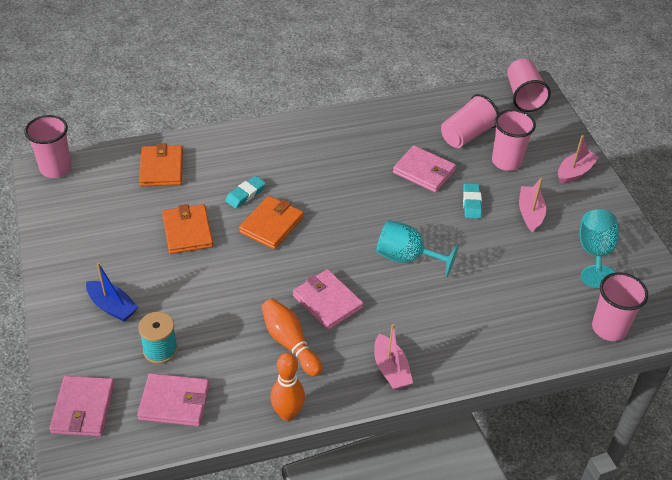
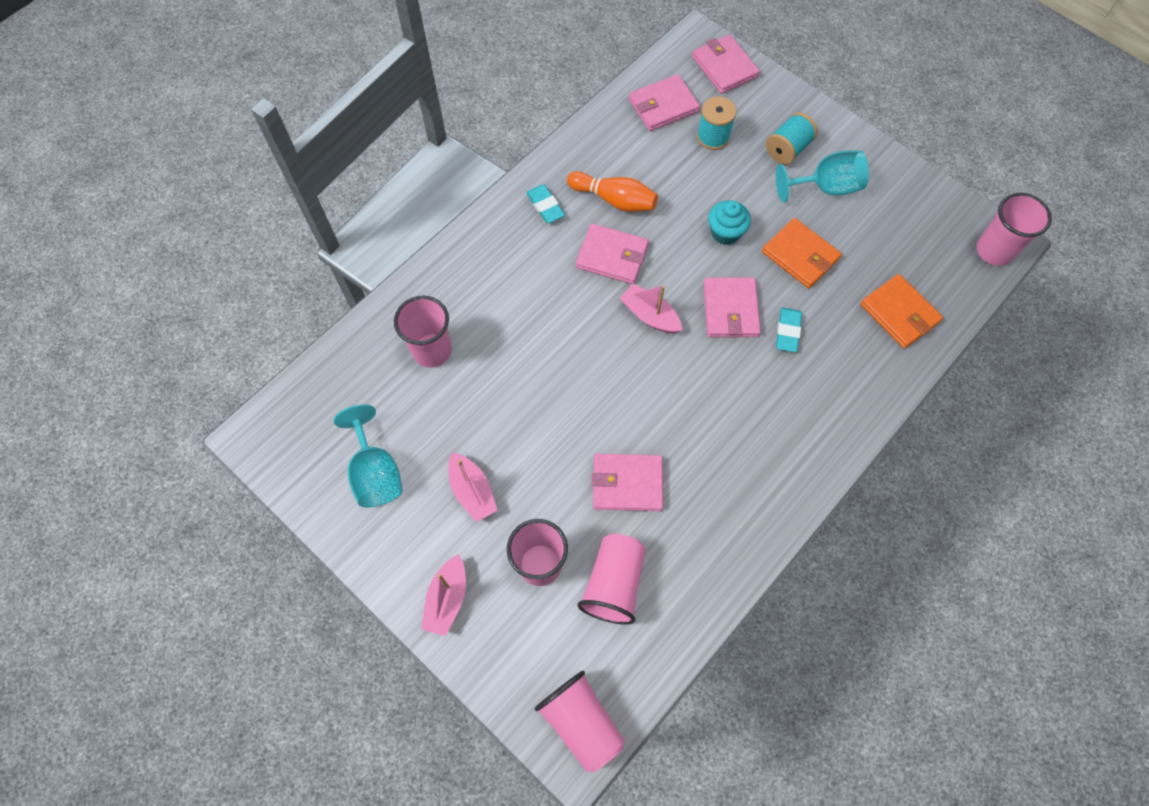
camera: 150 degrees right, 20 degrees up
blue boat [86,262,138,322] -> turquoise spool [766,112,818,165]
orange wallet [239,196,304,249] -> pink wallet [704,277,761,338]
orange bowling pin [270,353,305,421] -> none
pink boat [374,324,413,390] -> pink boat moved to [619,284,682,333]
turquoise goblet [376,220,459,277] -> turquoise goblet moved to [776,150,869,203]
turquoise eraser [463,183,482,219] -> turquoise eraser moved to [526,185,565,223]
pink cup [592,272,648,341] -> pink cup moved to [394,295,452,368]
none -> turquoise cupcake [708,200,751,245]

